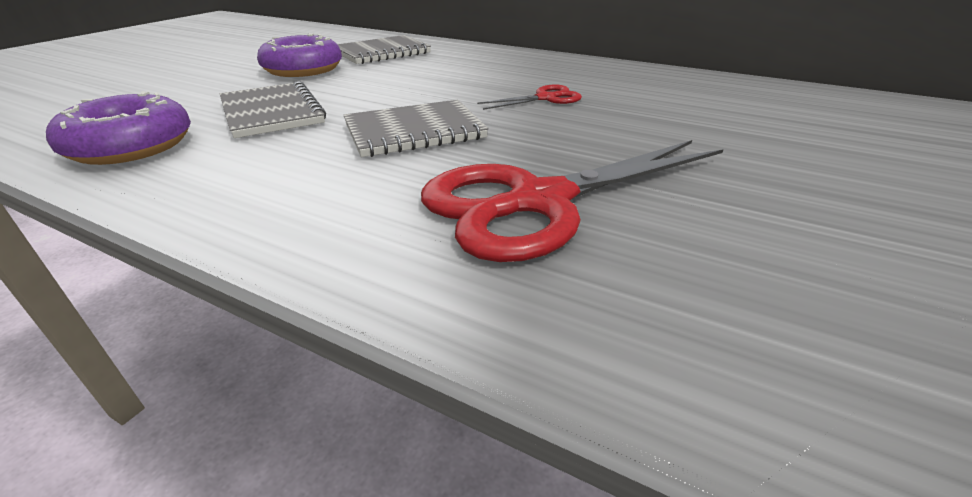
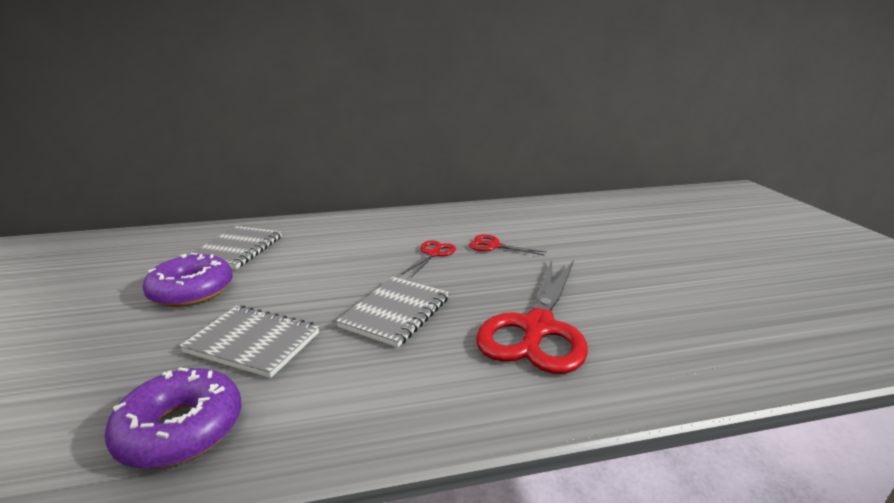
camera: 40 degrees left, 10 degrees down
none -> red scissors [469,234,547,255]

